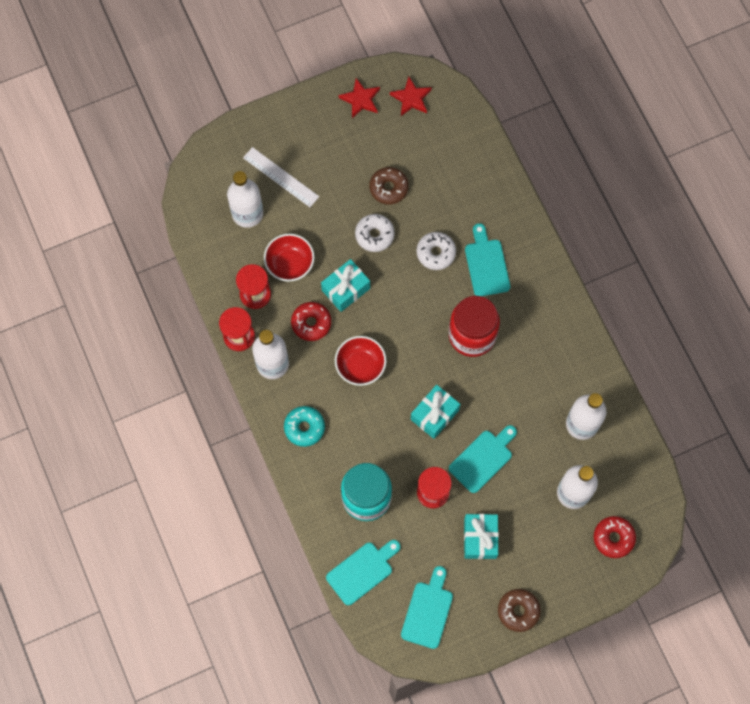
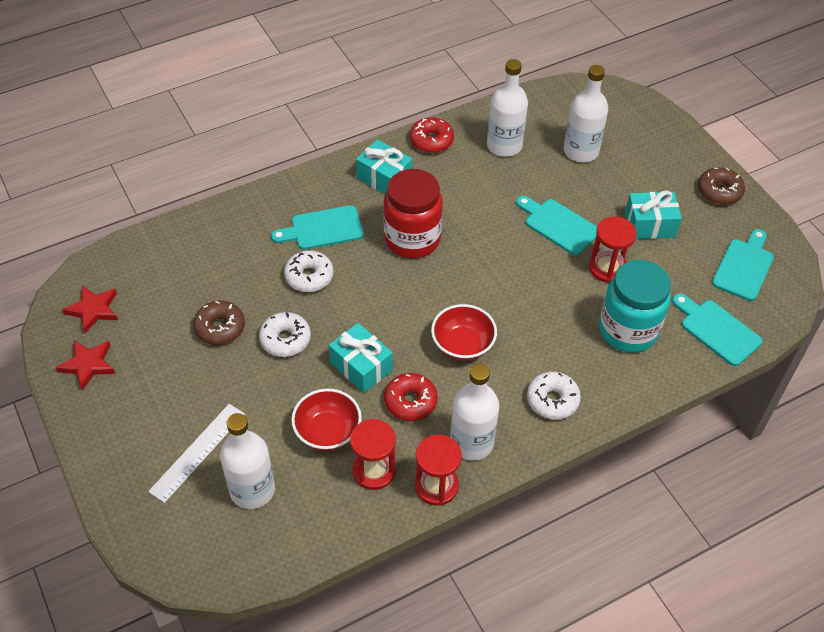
camera: 95 degrees left, 20 degrees down
turquoise donut [284,406,325,447] -> white donut [527,372,581,420]
turquoise cutting board [401,566,453,649] -> turquoise cutting board turned 105 degrees clockwise [712,229,774,301]
turquoise gift [411,385,460,439] -> turquoise gift moved to [356,139,412,194]
red donut [594,516,636,558] -> red donut moved to [410,117,454,153]

